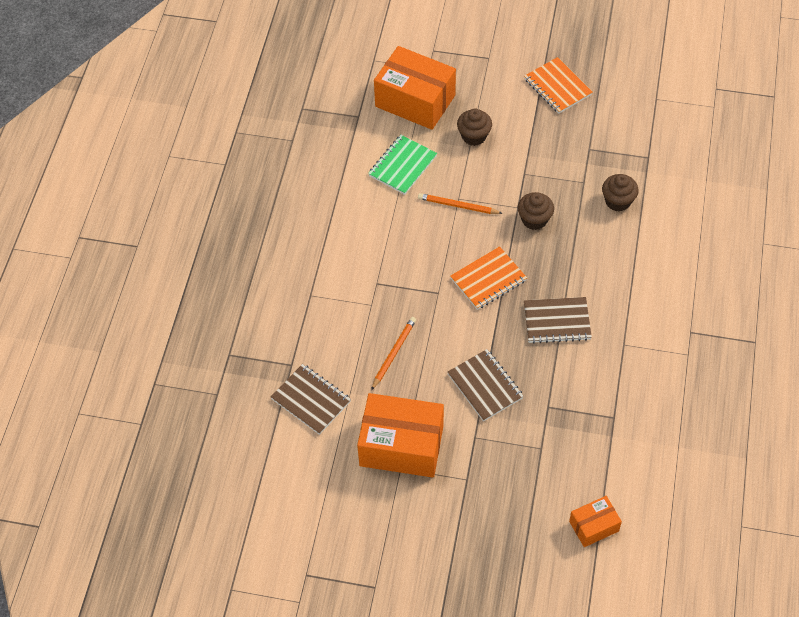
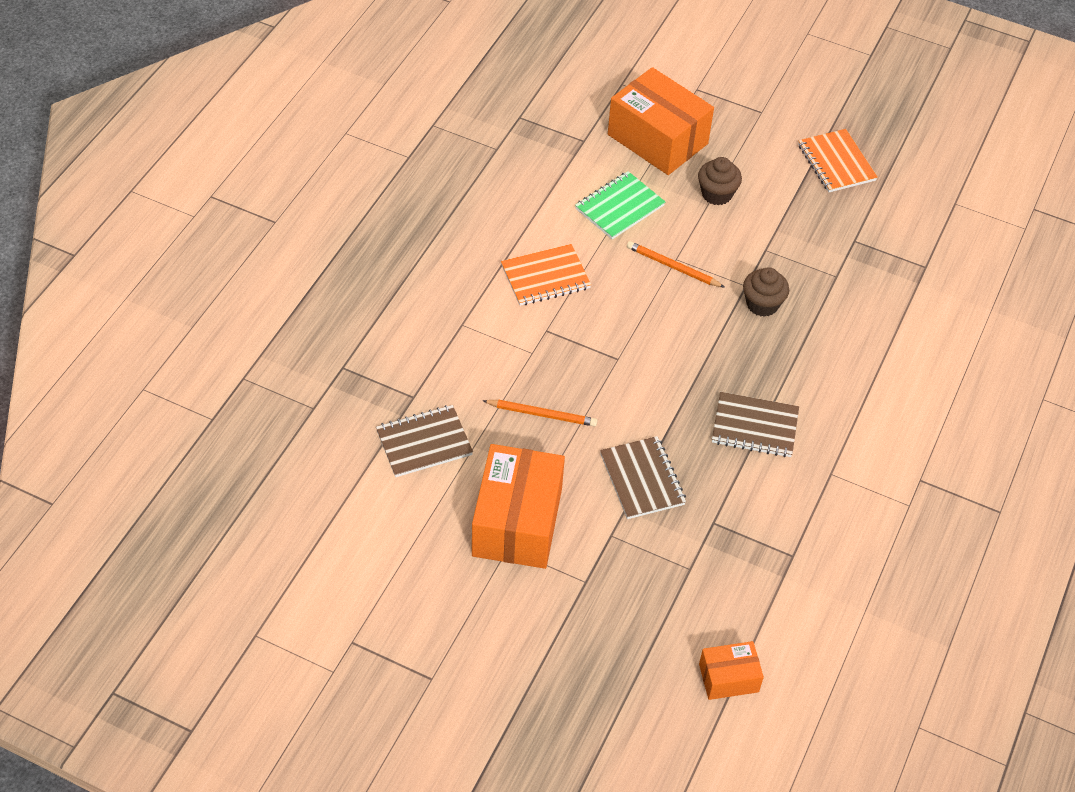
camera: 10 degrees right, 5 degrees down
brown notebook [271,364,351,435] -> brown notebook turned 75 degrees counterclockwise [376,405,473,477]
orange box [357,393,444,478] -> orange box turned 75 degrees clockwise [472,444,565,569]
orange pencil [371,317,416,390] -> orange pencil turned 60 degrees clockwise [483,400,597,427]
orange notebook [450,246,527,310] -> orange notebook moved to [501,244,591,306]
brown cupcake [602,174,639,211] -> none

